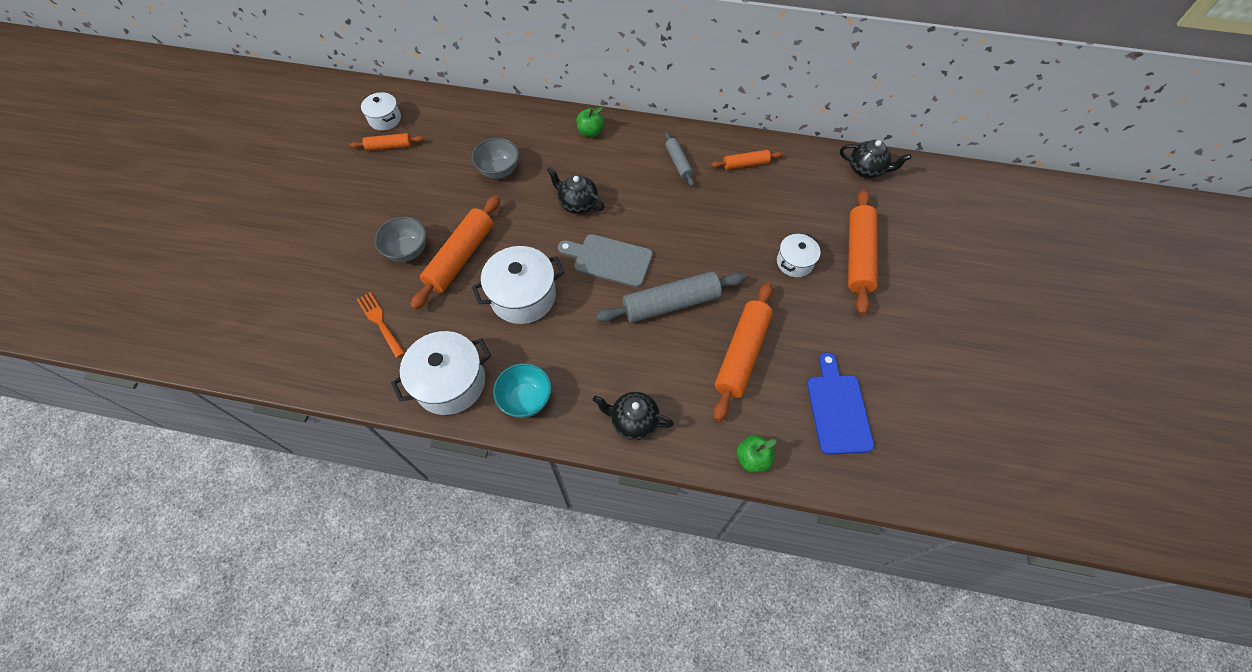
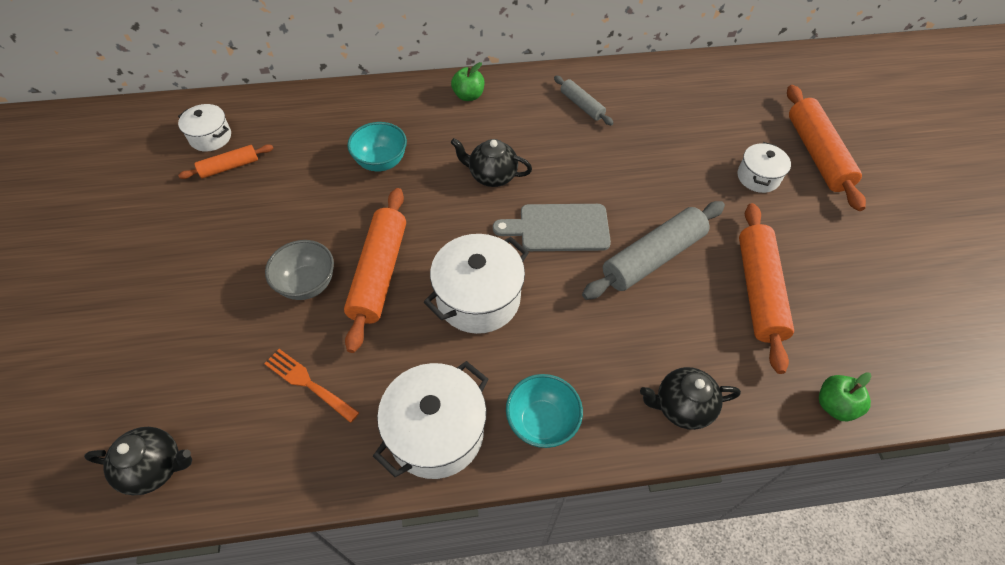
camera: 20 degrees left, 5 degrees down
grey bowl [472,138,519,179] -> turquoise bowl [347,122,407,171]
orange rolling pin [711,150,783,170] -> none
blue cutting board [807,352,874,455] -> none
black teapot [840,140,911,178] -> black teapot moved to [84,427,192,495]

